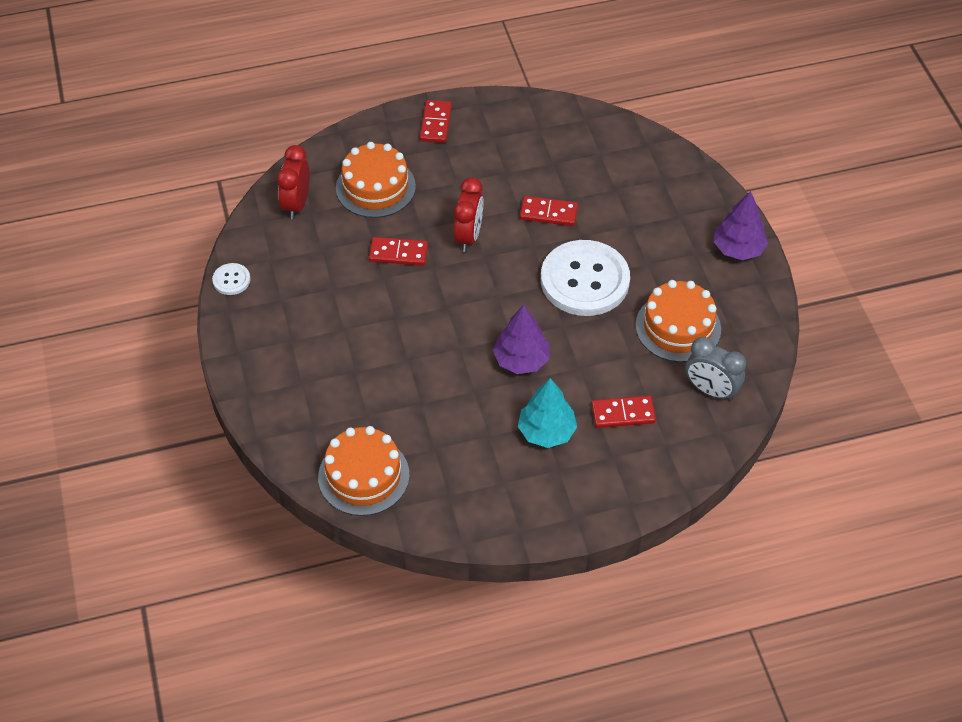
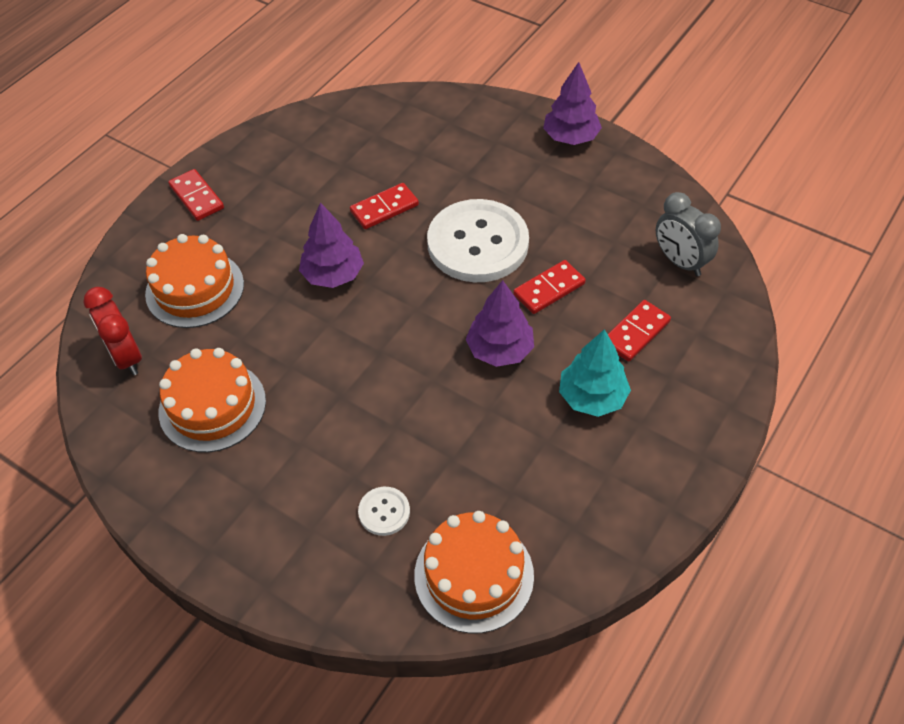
camera: 40 degrees left, 0 degrees up
white button [212,263,250,295] -> white button moved to [358,487,410,536]
red domino [369,237,428,266] -> red domino moved to [513,260,586,314]
red clock [453,177,484,252] -> purple tree [299,202,364,288]
orange cake [635,280,721,362] -> orange cake moved to [159,348,266,453]
grey clock [685,337,746,401] -> grey clock turned 60 degrees clockwise [656,192,721,276]

